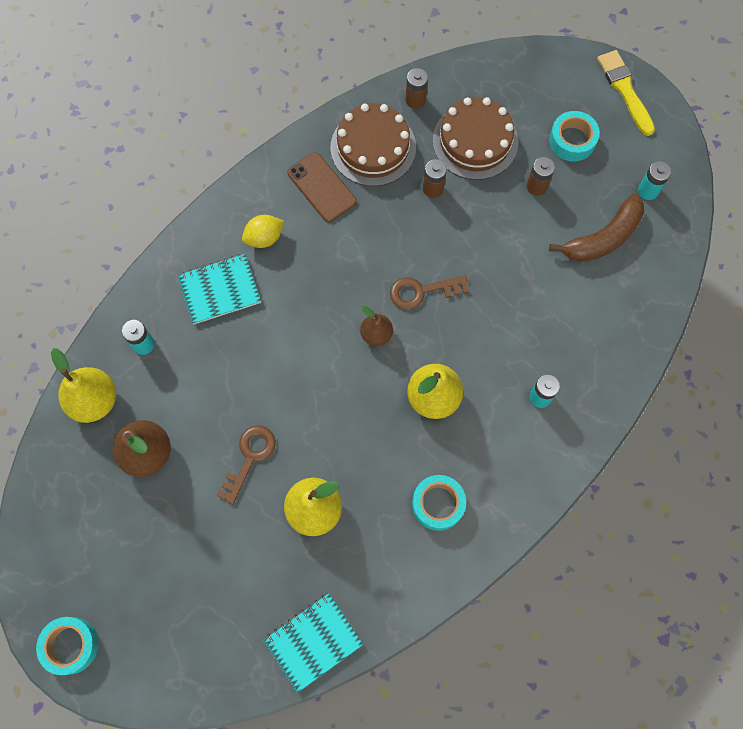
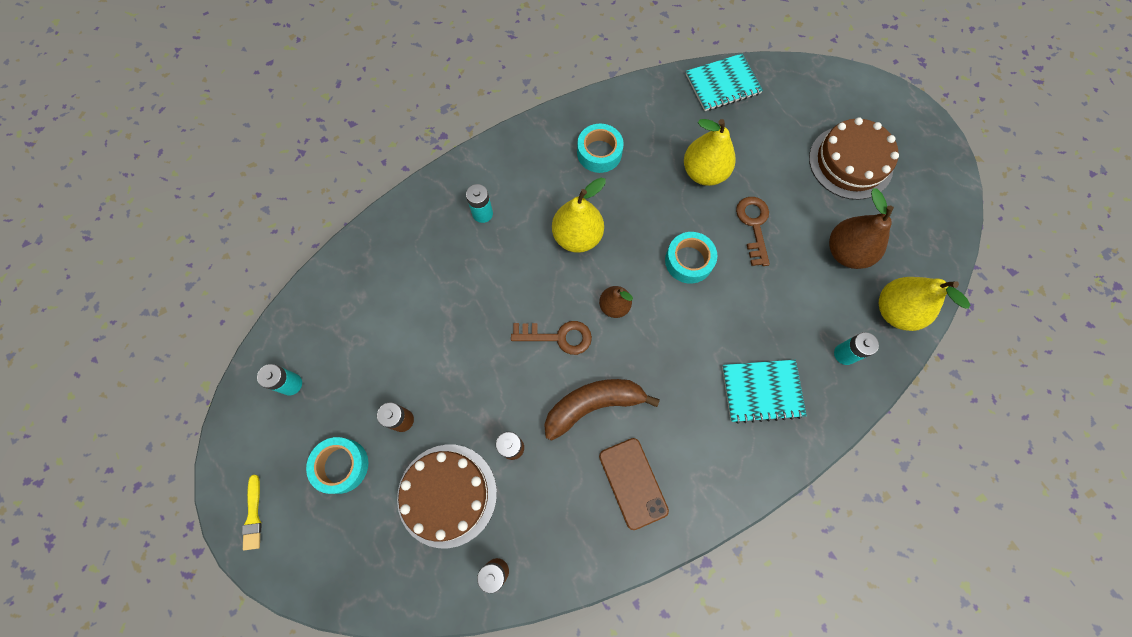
camera: 165 degrees left, 0 degrees up
turquoise tape [36,617,98,675] -> turquoise tape moved to [665,232,717,284]
brown key [217,426,276,505] -> brown key turned 135 degrees clockwise [736,197,770,266]
yellow lemon [242,215,284,248] -> none
brown cake [330,103,416,186] -> brown cake moved to [809,117,899,200]
brown banana [549,194,644,262] -> brown banana moved to [544,379,660,441]
yellow brush [597,50,655,136] -> yellow brush [242,475,261,550], size x0.61

